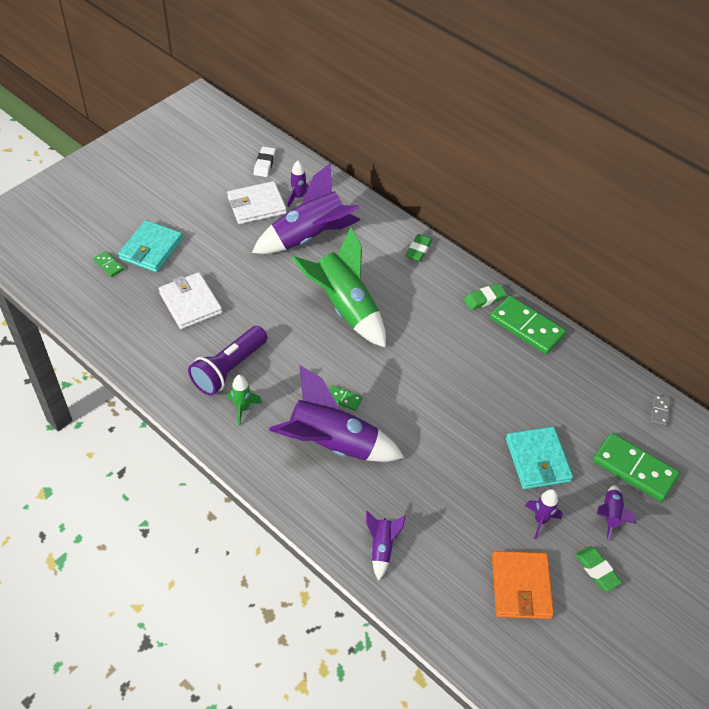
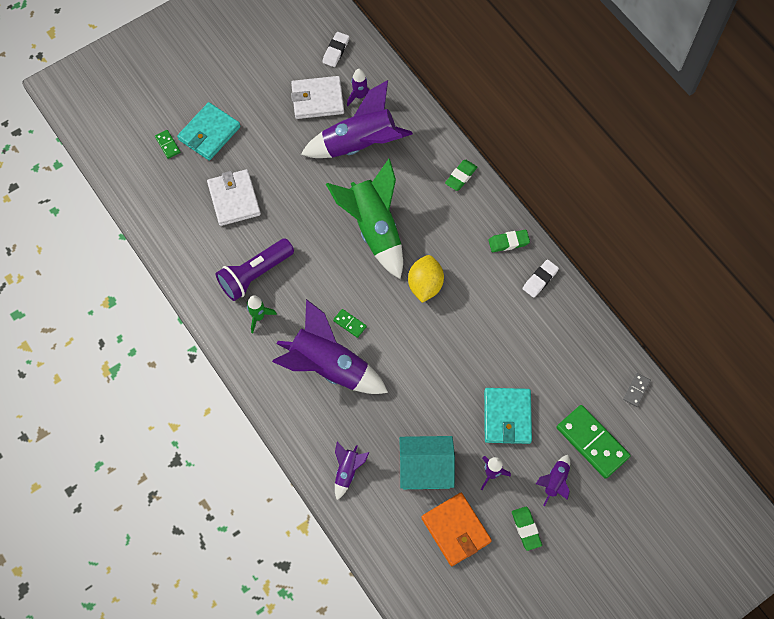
camera: 15 degrees right, 15 degrees up
green domino [490,296,566,354] -> white eraser [523,260,559,298]
orange wallet [492,551,554,619] -> orange wallet turned 45 degrees counterclockwise [422,493,492,566]
none -> turquoise house [399,436,455,489]
none -> yellow lemon [408,255,444,303]

